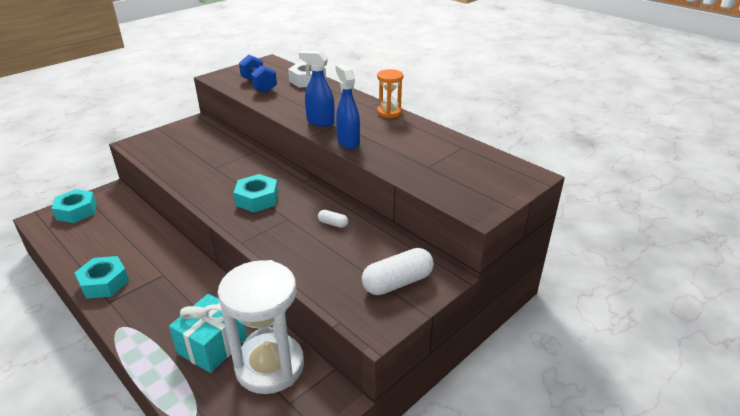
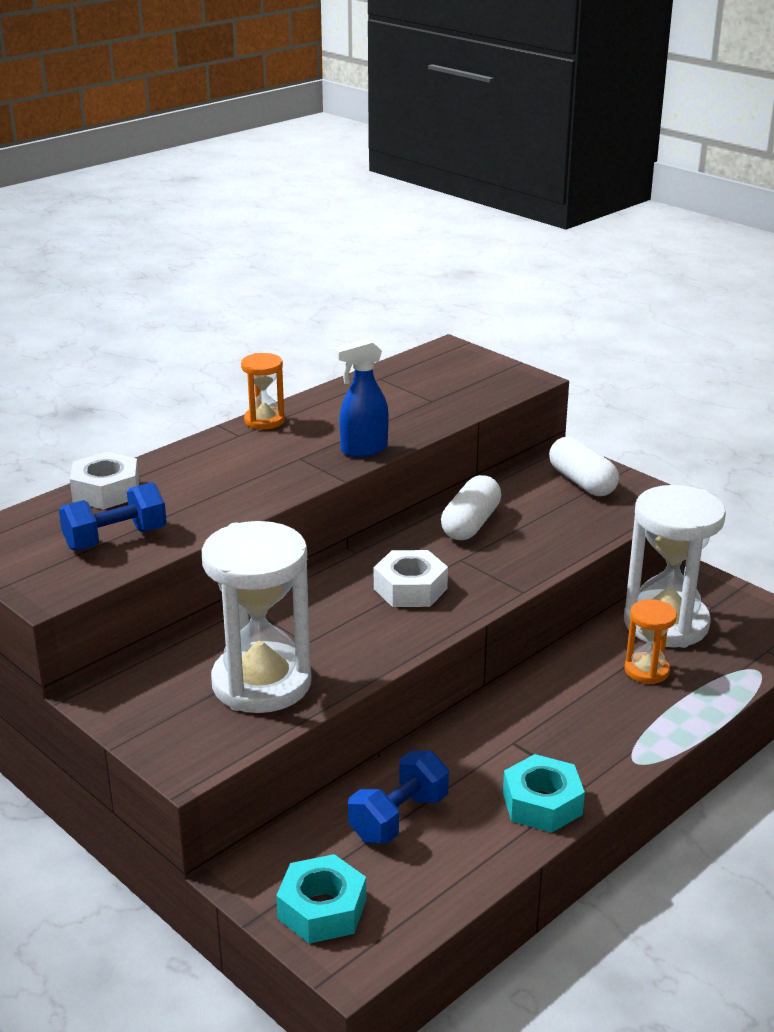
camera: 90 degrees left, 5 degrees down
turquoise gift [169,294,247,373] -> orange hourglass [625,599,677,684]
turquoise nut [233,174,278,212] -> white nut [374,550,448,607]
blue spray bottle [299,51,335,127] -> none
white capsule [318,210,348,228] -> white capsule [441,475,501,540], size x2.08
none -> white hourglass [202,521,312,713]
none -> blue dumbbell [348,750,449,844]

